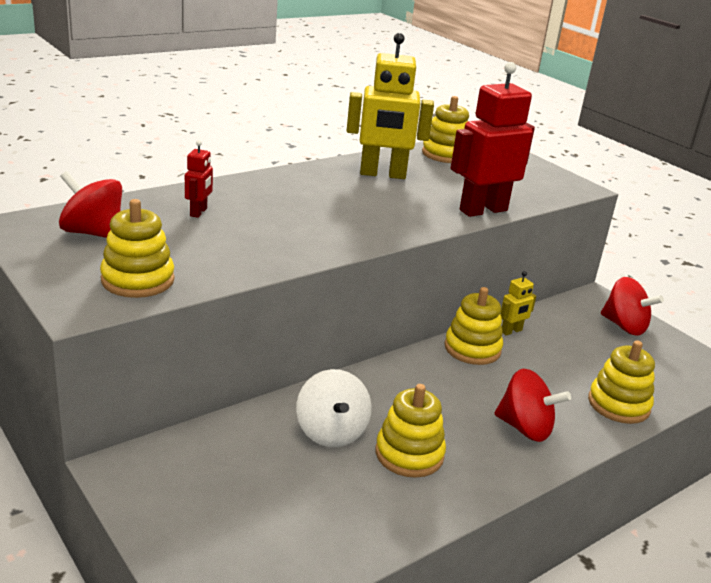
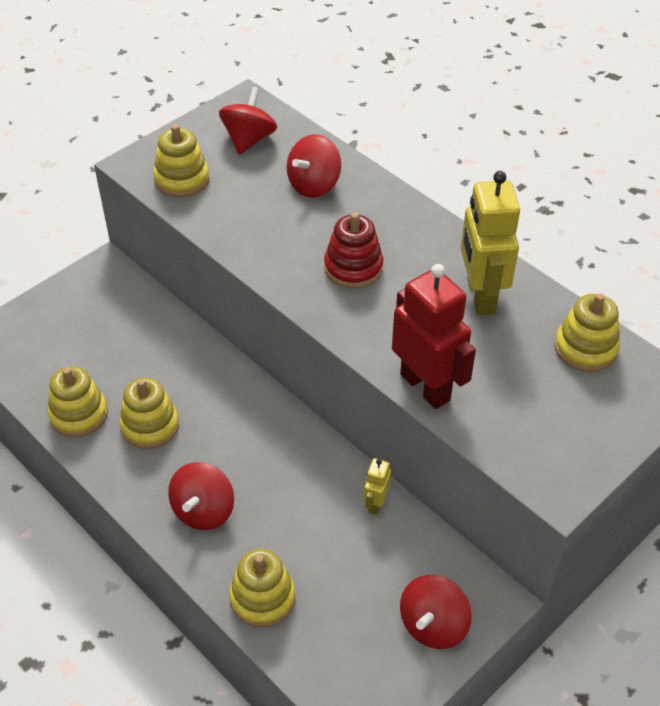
camera: 85 degrees right, 20 degrees up
red robot [185,140,213,218] -> red spinning top [287,134,341,198]
white spinning top [296,369,372,447] -> none
yellow stacking toy [445,287,503,365] -> yellow stacking toy moved to [48,366,108,437]
yellow robot [500,271,536,335] -> yellow robot turned 60 degrees clockwise [364,458,391,515]
none -> red stacking toy [324,212,383,289]

